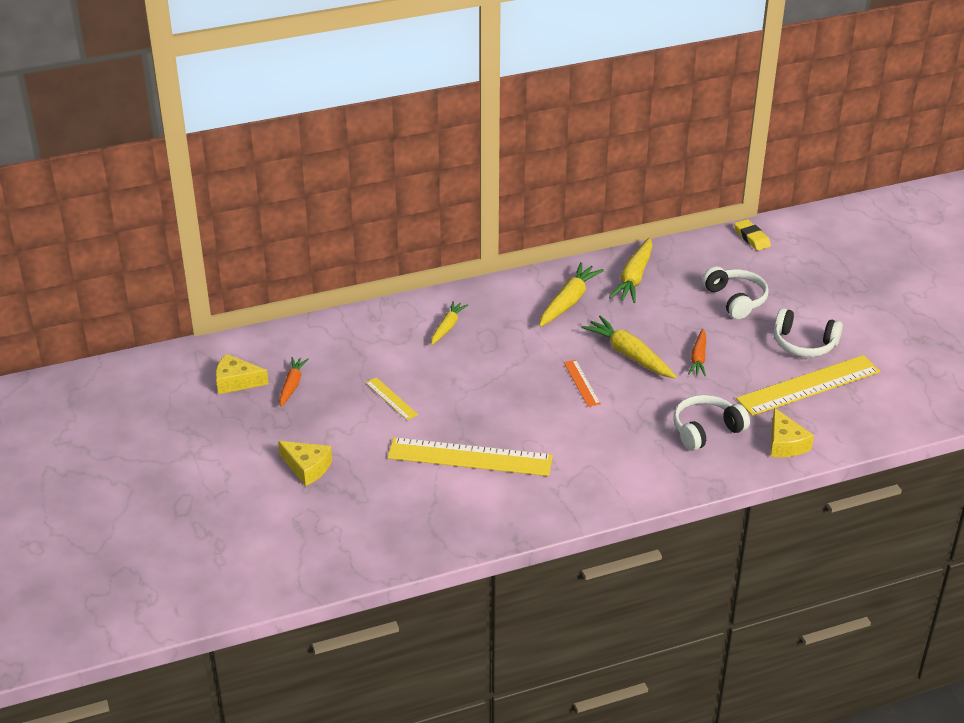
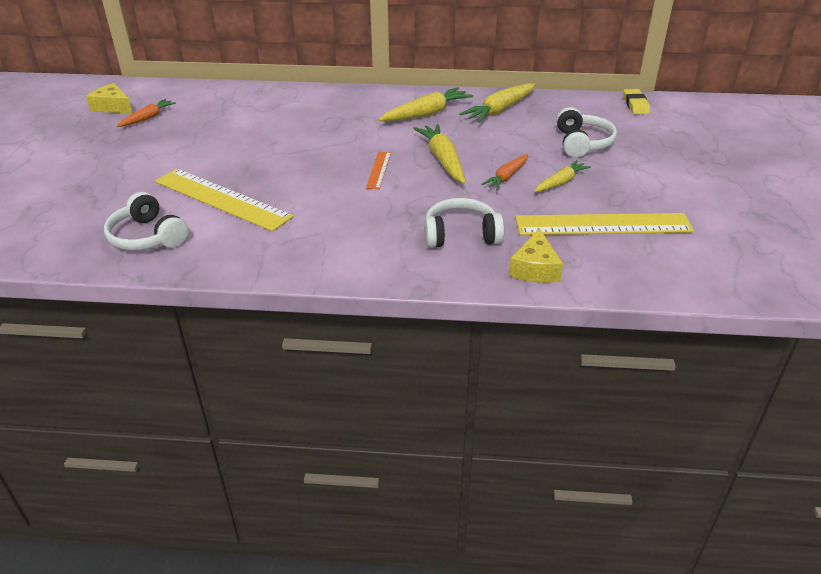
camera: 25 degrees right, 0 degrees up
yellow cheese [278,441,332,486] -> none
yellow ruler [365,377,418,420] -> none
yellow carrot [431,301,468,345] -> yellow carrot moved to [534,160,591,192]
white headphones [774,308,843,357] -> white headphones moved to [104,192,188,250]

